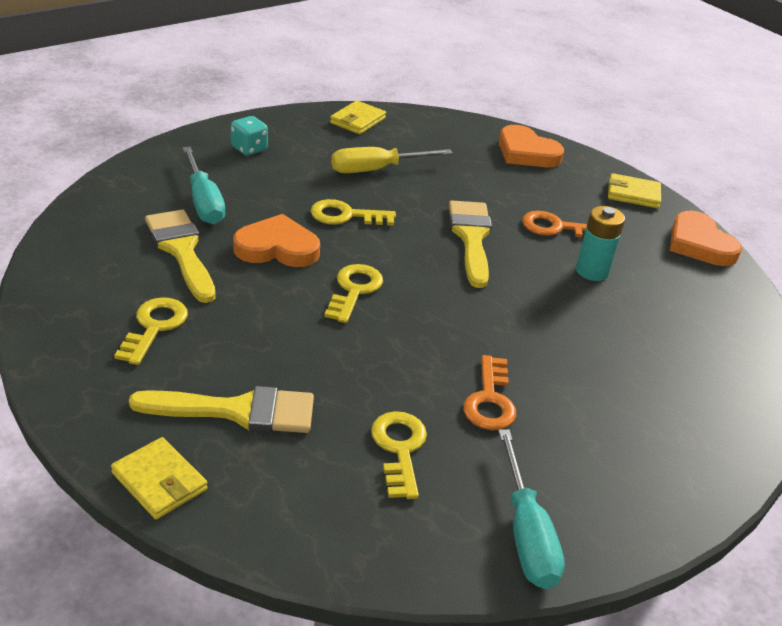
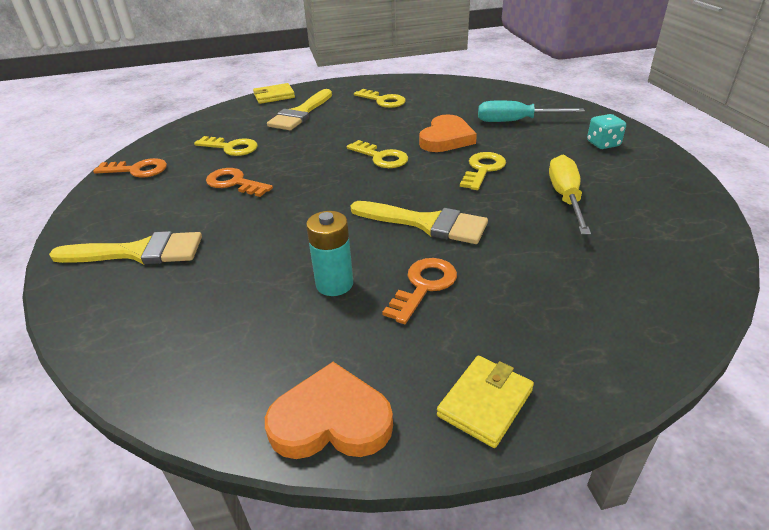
camera: 120 degrees right, 0 degrees up
yellow brush [145,210,216,303] -> yellow brush moved to [49,231,202,265]
yellow wallet [330,100,386,134] -> none
turquoise screwdriver [498,429,565,589] -> orange key [93,158,167,178]
orange heart [499,125,564,167] -> none

